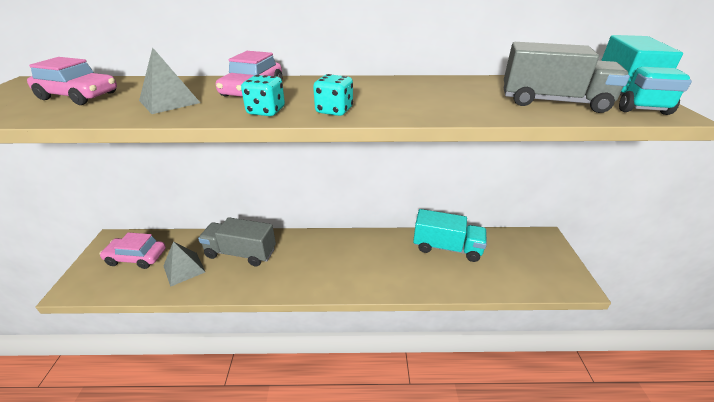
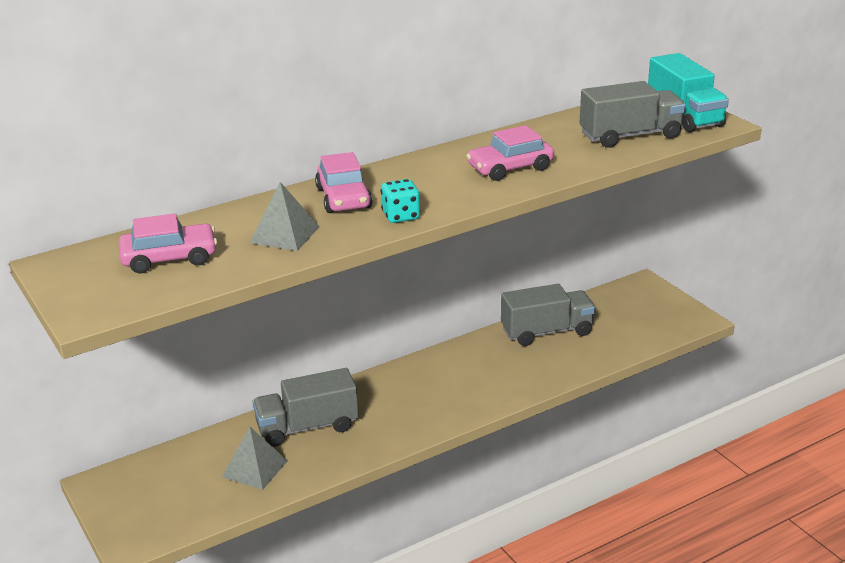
camera: 30 degrees left, 5 degrees down
pink car [100,232,166,269] -> pink car moved to [466,125,554,181]
turquoise dice [313,74,353,116] -> none
turquoise truck [413,209,487,262] -> grey truck [501,284,596,346]

